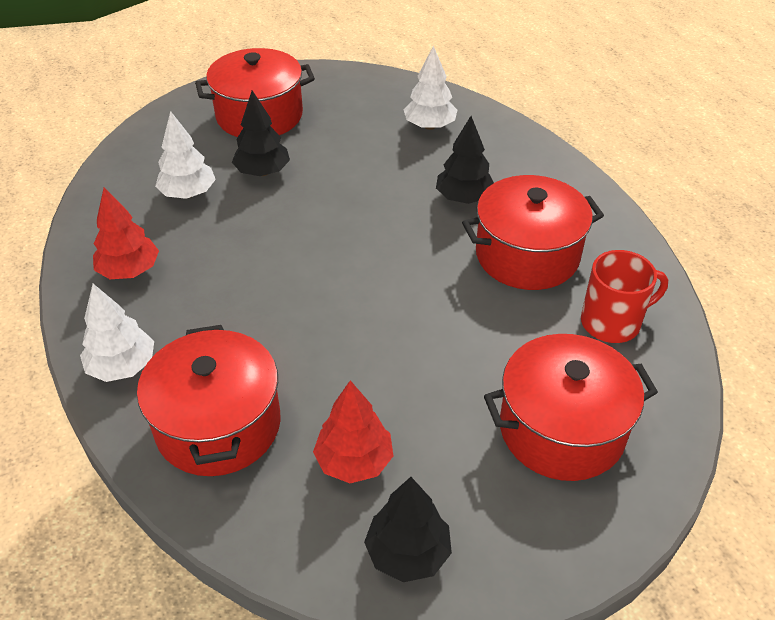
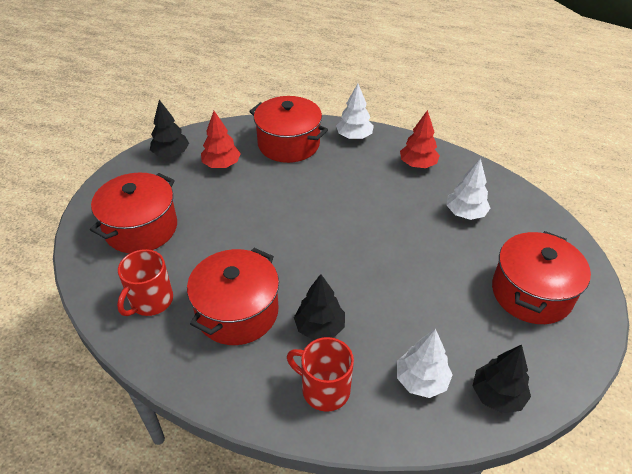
camera: 135 degrees right, 0 degrees up
black tree [232,91,290,176] -> black tree moved to [473,345,531,413]
none -> red mug [287,337,354,412]

